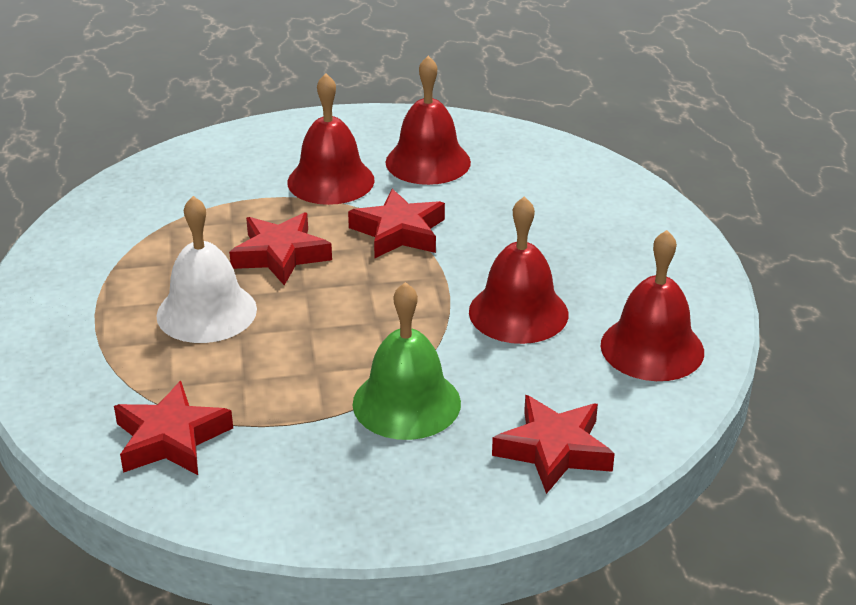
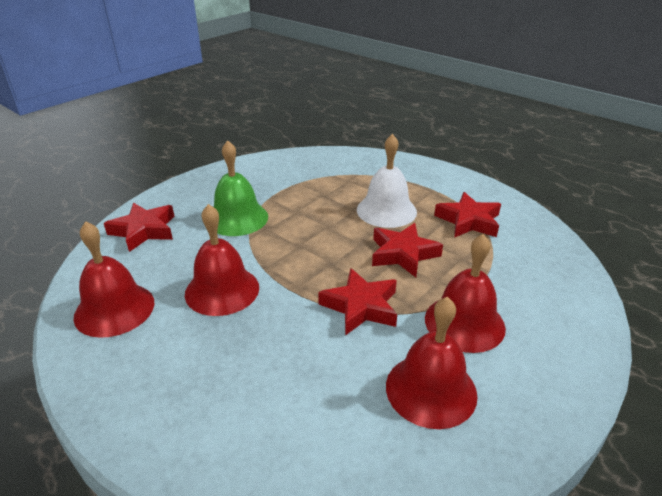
camera: 140 degrees right, 0 degrees up
red star [114,381,233,475] -> red star moved to [434,192,501,238]

